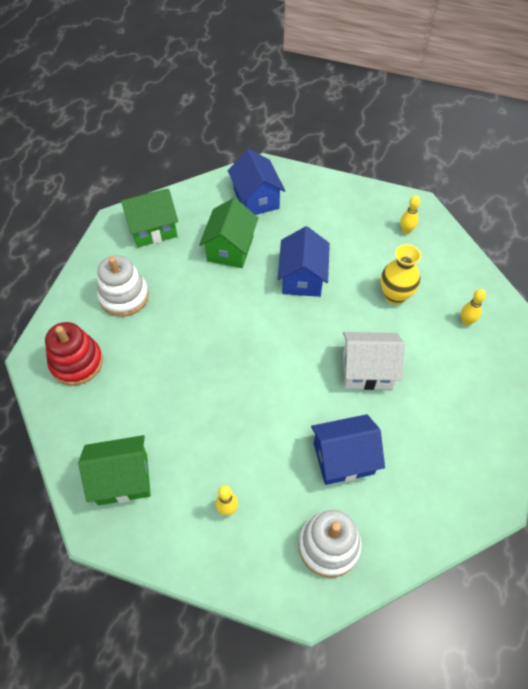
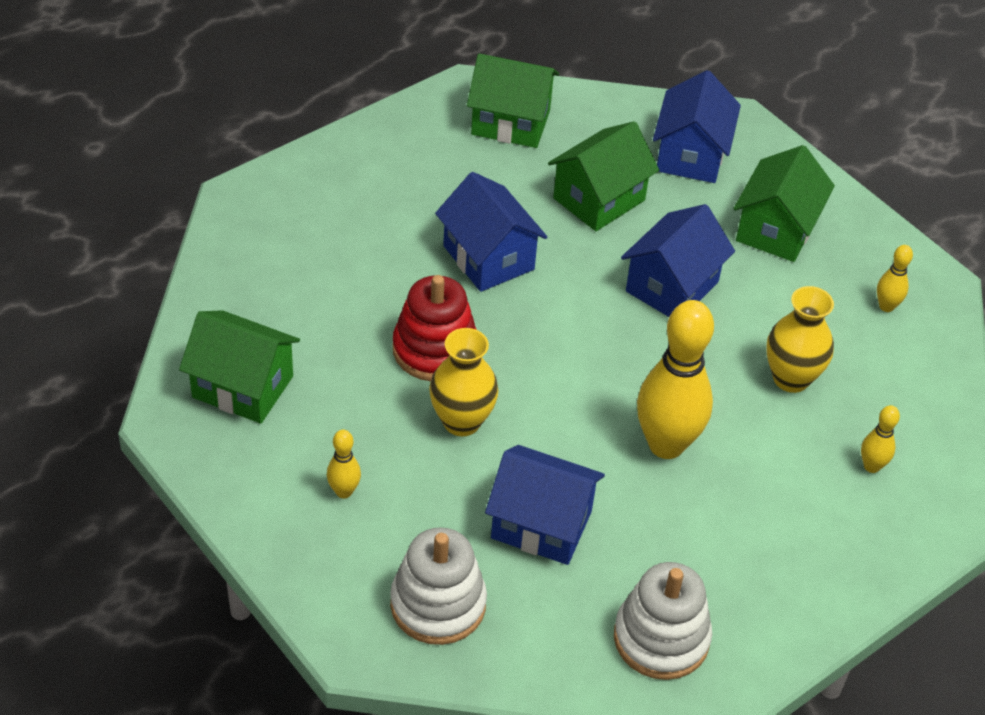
camera: 30 degrees right, 10 degrees down
red stacking toy [45,322,103,386] -> red stacking toy moved to [393,275,477,381]
white stacking toy [97,255,149,317] -> white stacking toy moved to [614,562,712,680]
white house [343,332,405,390] -> yellow bowling pin [637,300,714,459]
none -> yellow vase [429,328,499,436]
none -> blue house [435,172,547,292]
none -> green house [733,145,835,262]

